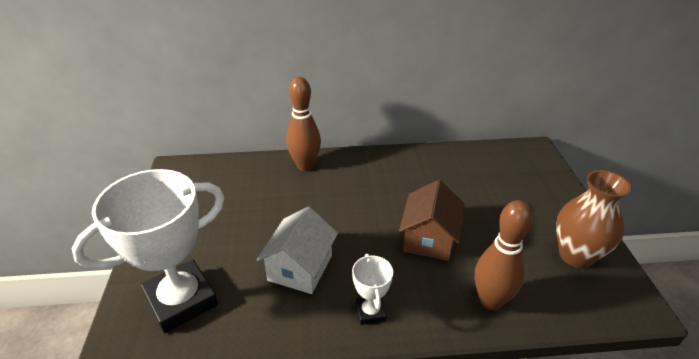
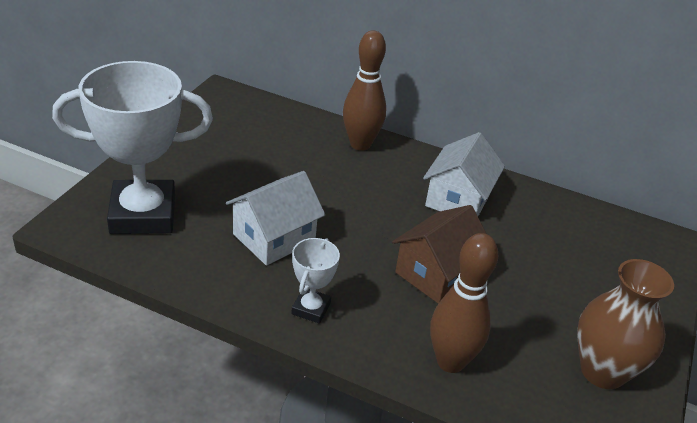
camera: 25 degrees right, 0 degrees up
none -> white house [423,132,505,216]

